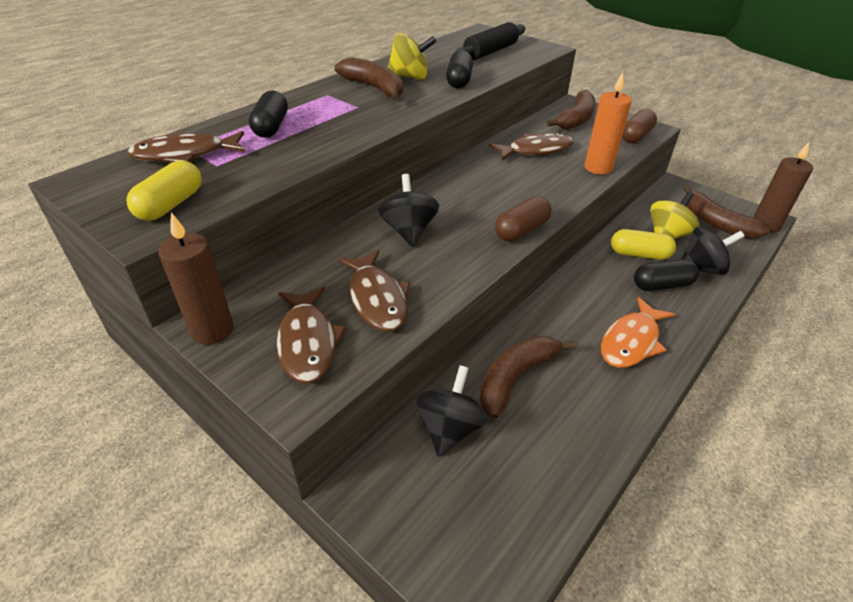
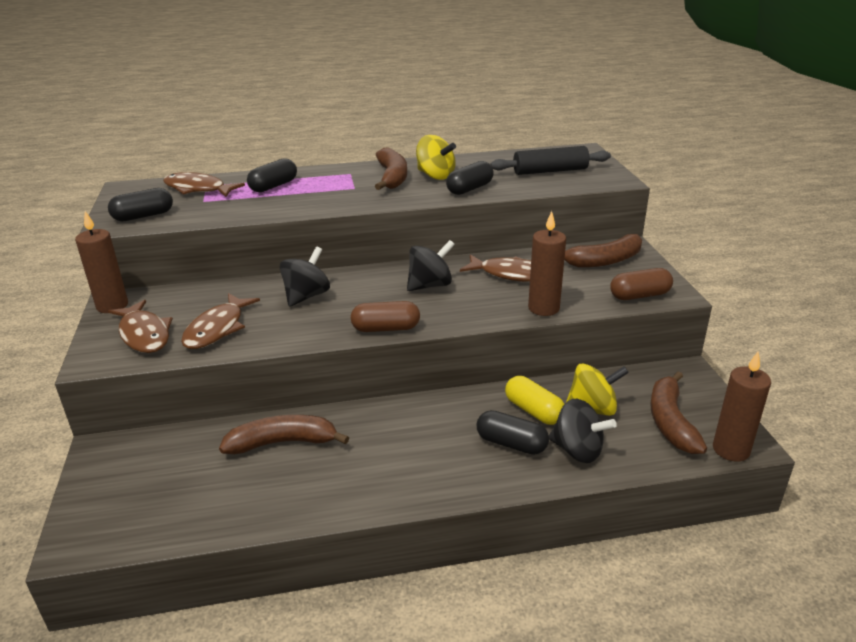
camera: 40 degrees right, 10 degrees down
yellow capsule [127,160,202,221] -> black capsule [108,188,173,221]
brown fish [276,286,346,384] -> brown fish turned 60 degrees counterclockwise [108,300,173,353]
black spinning top [416,365,488,457] -> black spinning top moved to [407,240,455,291]
orange candle [584,72,632,175] -> brown candle [528,211,566,316]
orange fish [601,297,675,368] -> none

